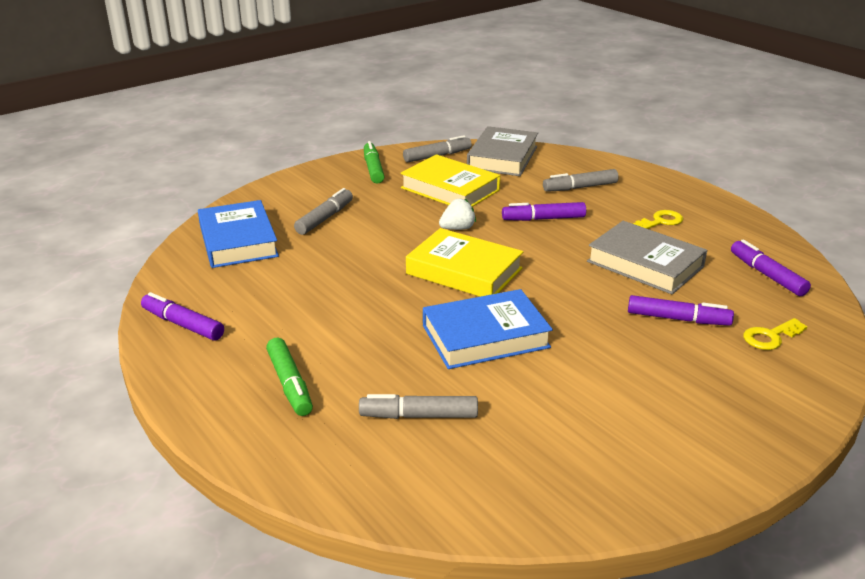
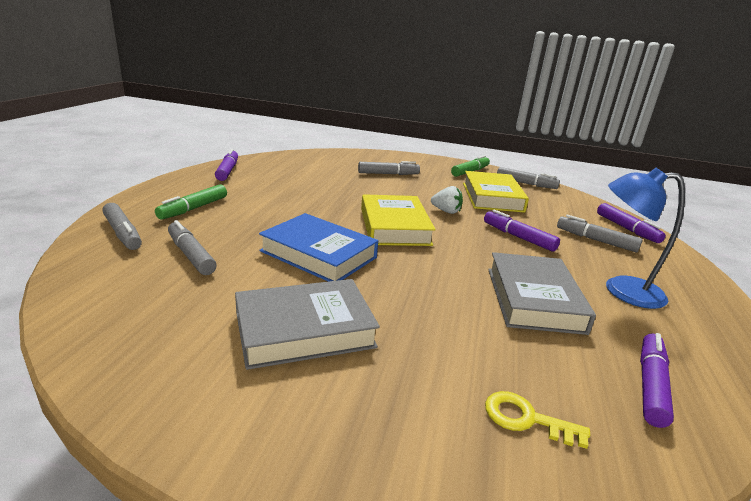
camera: 50 degrees right, 5 degrees down
blue book [198,200,279,268] -> none
grey book [467,126,538,176] -> grey book moved to [235,279,380,370]
purple marker [628,295,734,326] -> purple marker moved to [597,203,666,243]
yellow key [632,210,683,229] -> blue lamp [606,168,685,309]
none -> grey marker [103,203,142,250]

